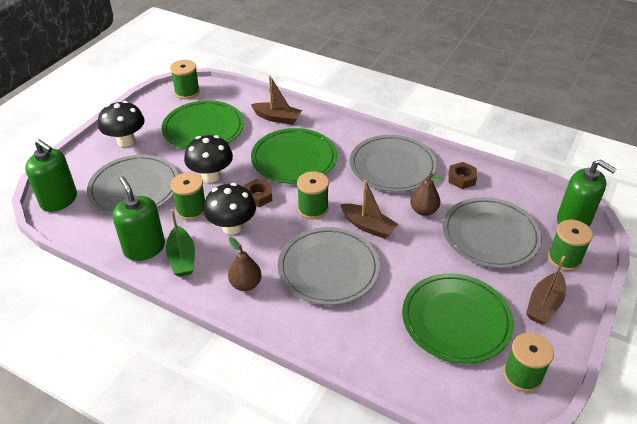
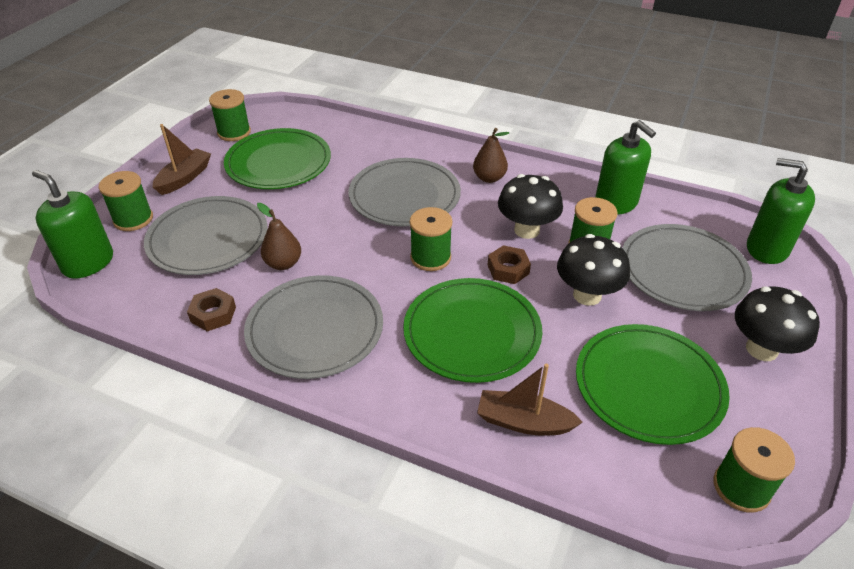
camera: 175 degrees right, 0 degrees up
green boat [166,209,195,277] -> none
brown boat [340,180,399,239] -> none

